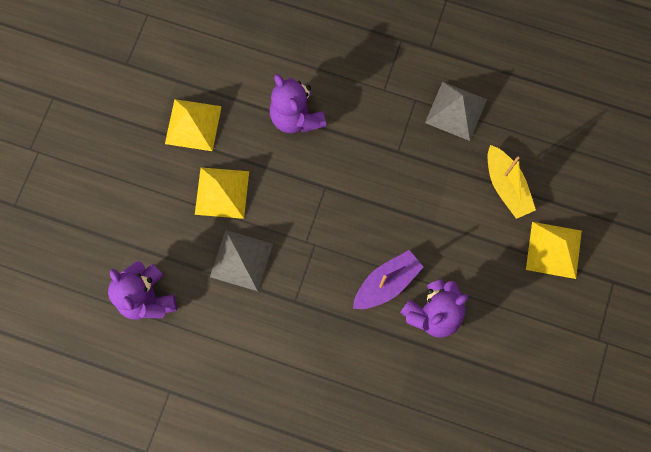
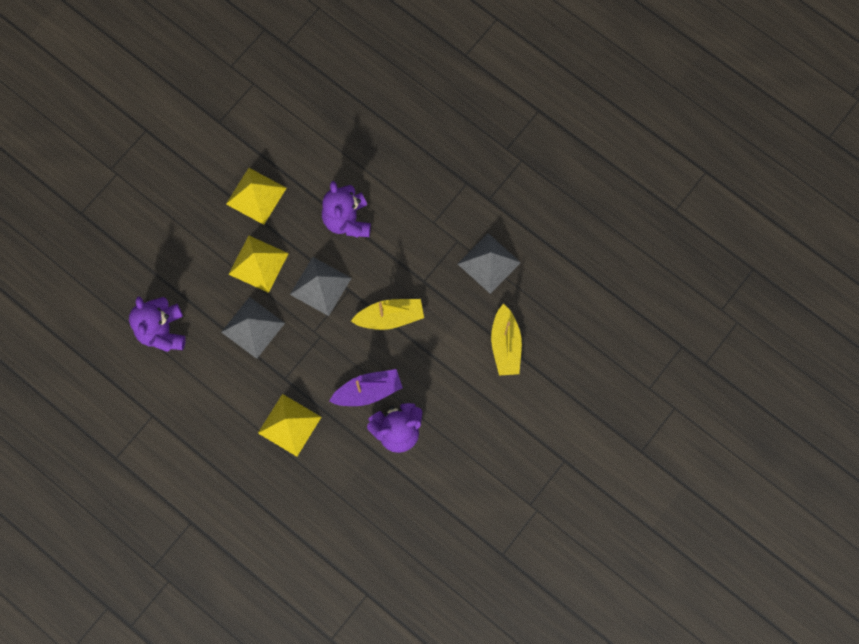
camera: 20 degrees right, 0 degrees up
yellow pyramid [526,222,582,279] -> yellow pyramid moved to [258,394,321,456]
none -> grey pyramid [290,257,351,316]
none -> yellow boat [351,299,424,330]

